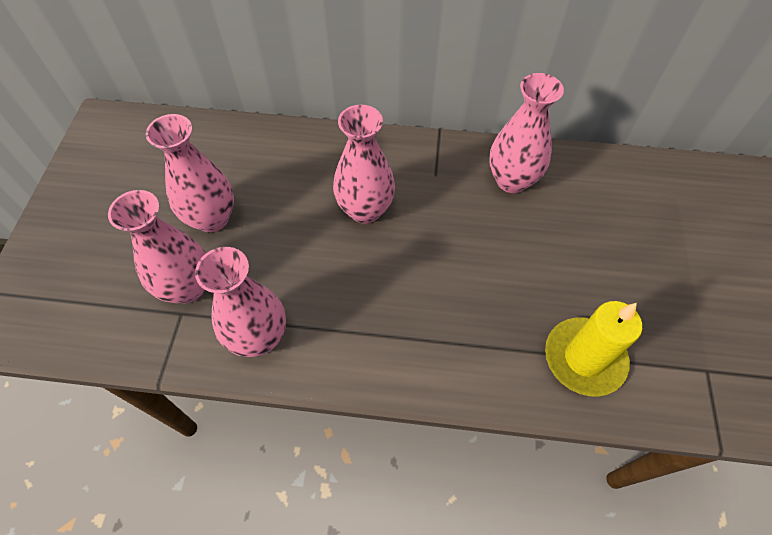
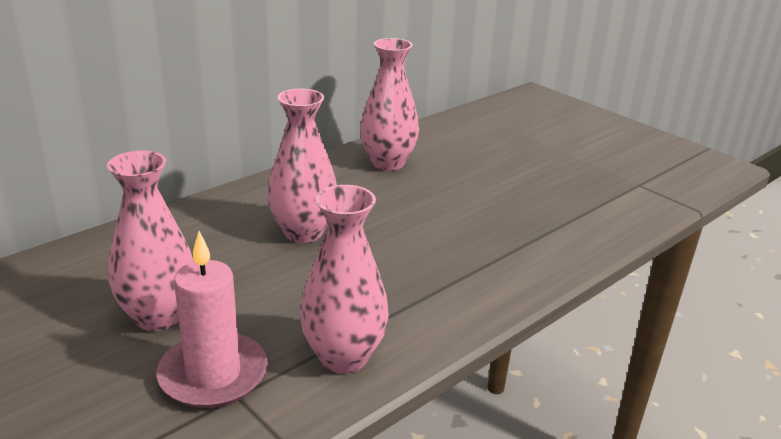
camera: 50 degrees left, 30 degrees down
pink vase [108,190,206,304] -> pink candle [156,231,268,408]
yellow candle [545,301,642,397] -> none

